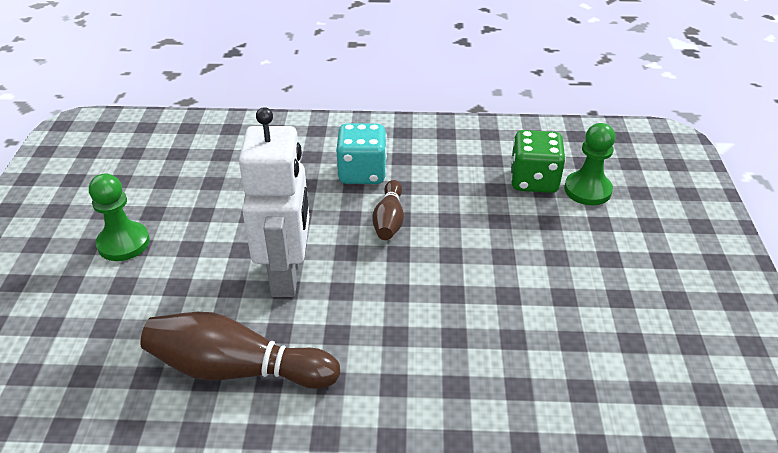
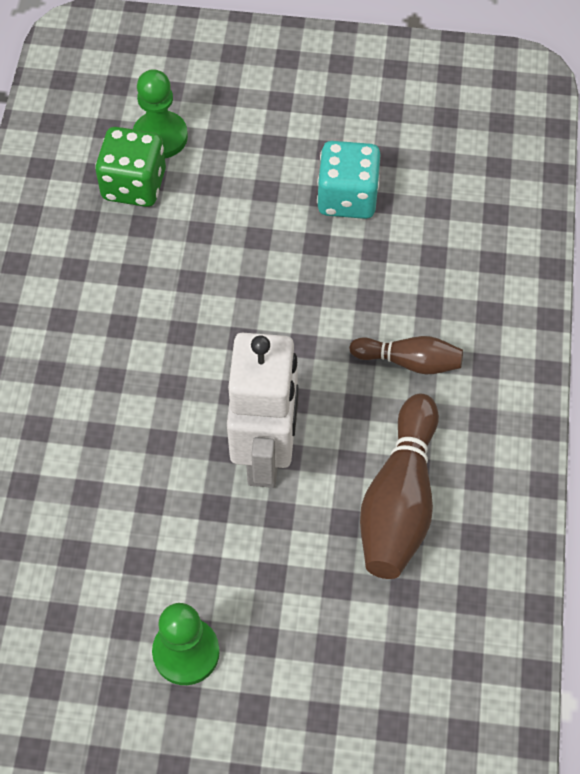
camera: 85 degrees left, 20 degrees up
white robot [239,107,309,297] -> white robot turned 90 degrees clockwise [227,333,298,488]
turquoise dice [336,124,387,184] -> turquoise dice moved to [317,141,381,219]
brown bowling pin [372,180,404,240] -> brown bowling pin moved to [349,336,463,374]

